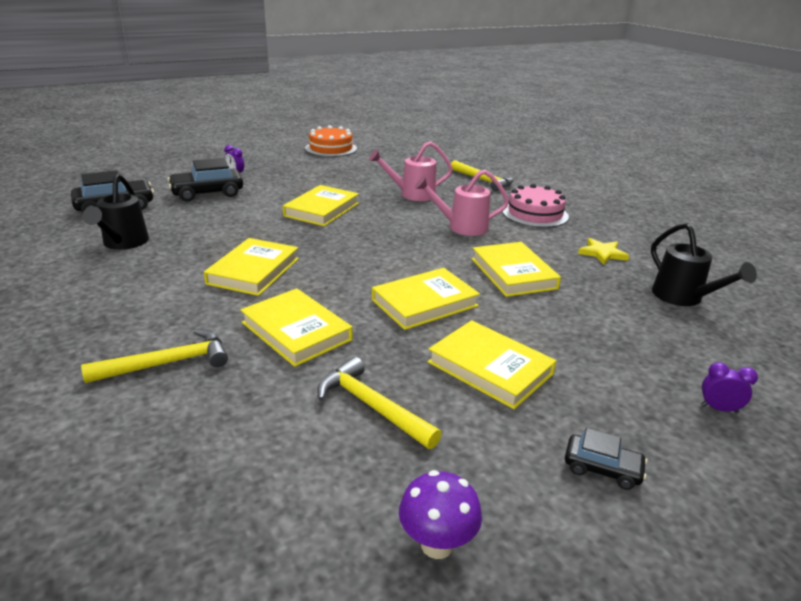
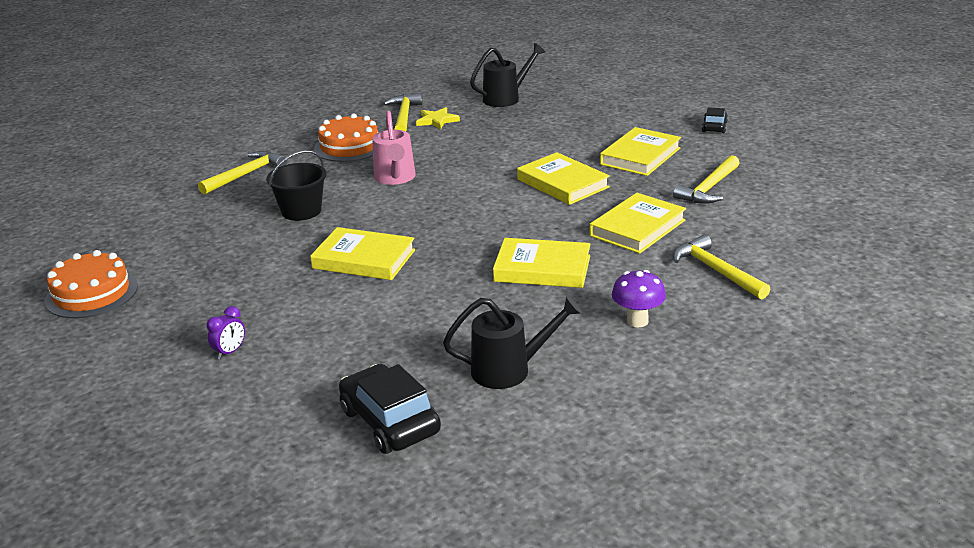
camera: 95 degrees left, 0 degrees up
black car [167,158,243,202] -> none
pink watering can [369,141,453,201] -> black bucket [266,150,327,221]
purple mushroom [399,470,482,559] -> purple mushroom moved to [612,270,666,327]
yellow book [472,242,561,297] -> none
pink cake [502,184,569,228] -> orange cake [314,113,378,162]
purple clock [701,362,758,413] -> none
none -> yellow hammer [383,93,423,131]

